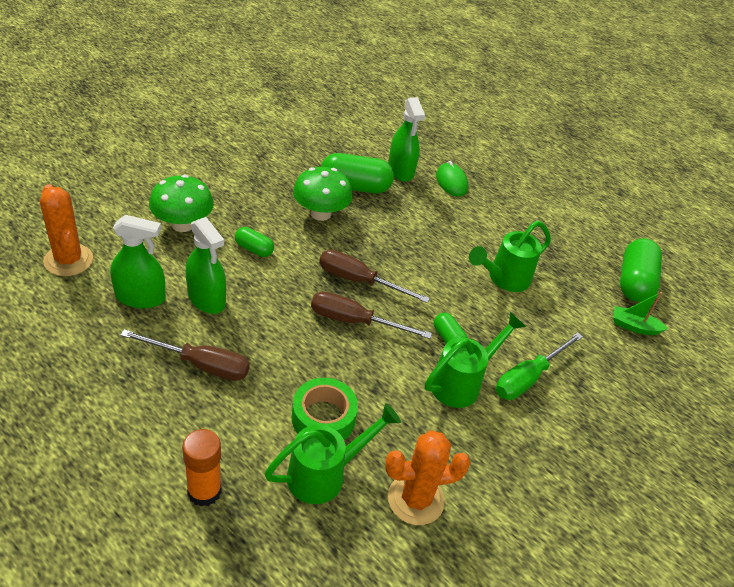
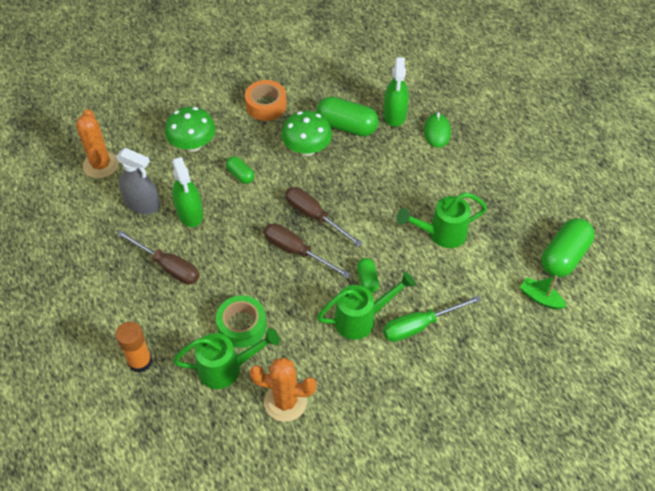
camera: 25 degrees right, 10 degrees up
green spray bottle [110,215,166,308] -> grey spray bottle [116,148,160,214]
none -> orange tape [245,80,287,121]

